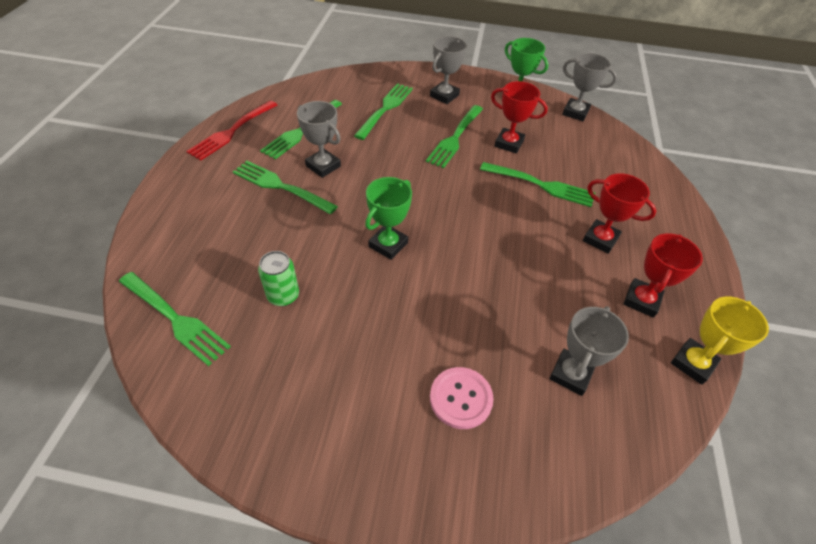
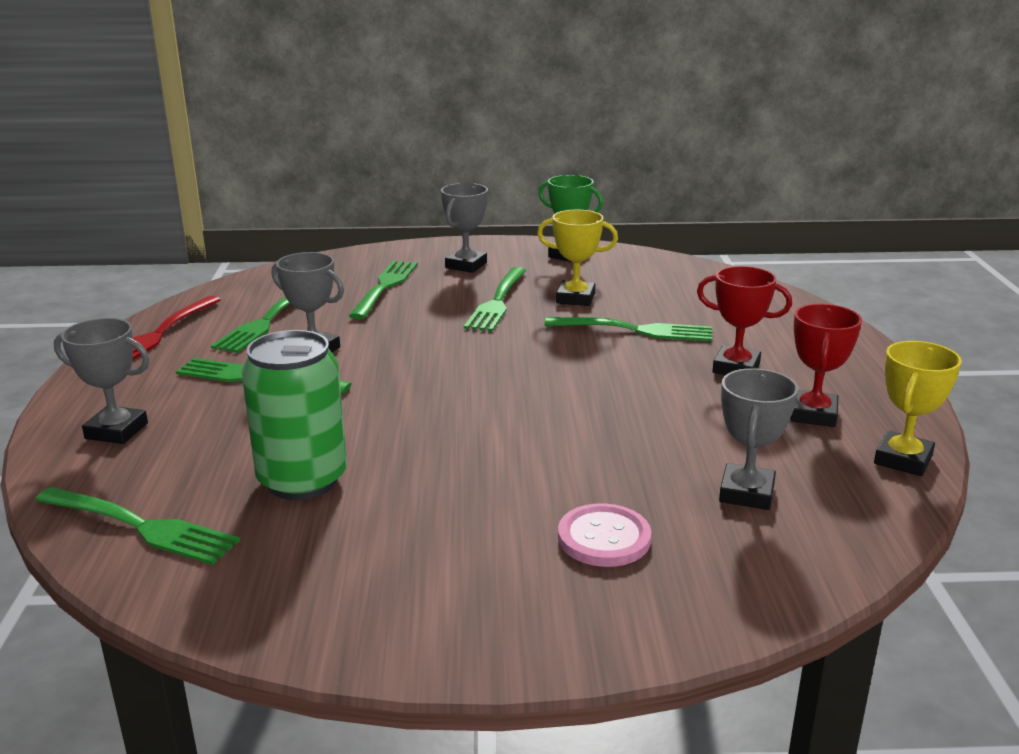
camera: 10 degrees left, 25 degrees down
green can [258,251,299,306] -> green can [241,330,347,500], size x1.81
green trophy [365,177,412,260] -> none
red trophy [491,81,548,154] -> yellow trophy [537,210,618,306]
grey trophy [562,53,617,121] -> grey trophy moved to [54,318,150,444]

